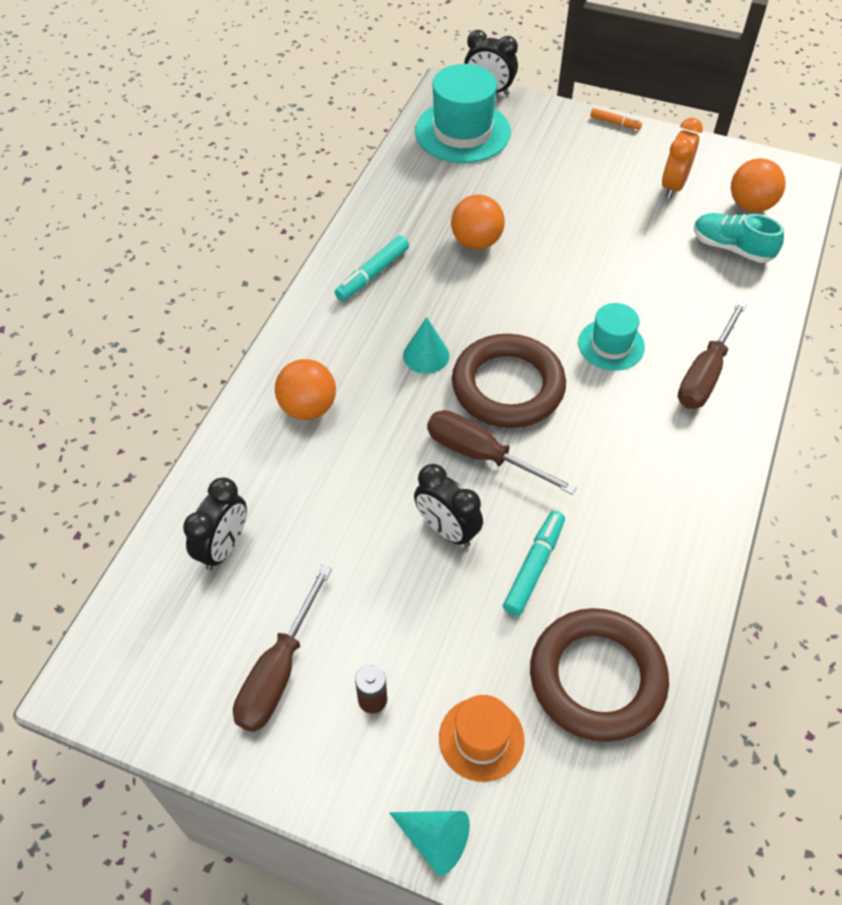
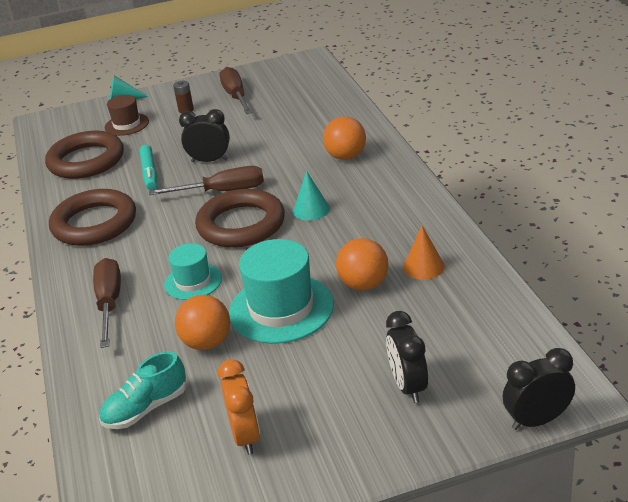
camera: 145 degrees right, 20 degrees down
black clock [183,477,247,571] -> black clock moved to [386,311,428,403]
turquoise marker [335,236,409,301] -> none
turquoise hat [415,64,511,163] -> turquoise hat moved to [229,239,334,344]
orange hat [439,695,525,782] -> brown hat [105,95,149,136]
orange marker [590,108,642,130] -> none
turquoise shoe [694,213,784,263] -> turquoise shoe turned 150 degrees clockwise [99,351,186,429]
orange ball [731,158,786,212] -> orange ball moved to [175,295,230,350]
none -> brown ring [49,189,136,246]
none -> orange cone [403,226,445,280]

